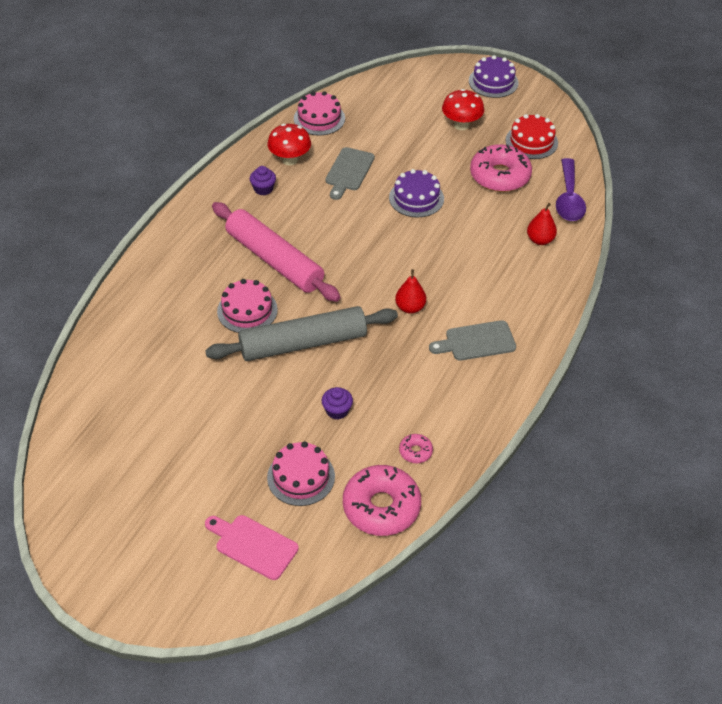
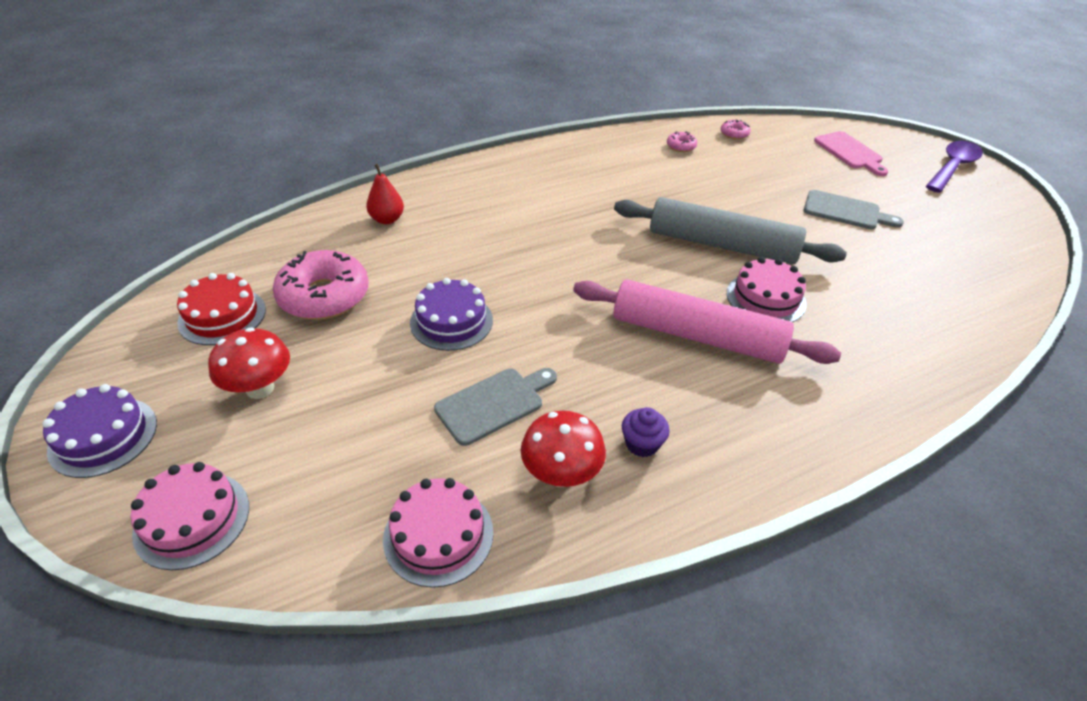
camera: 145 degrees left, 5 degrees down
pink rolling pin [212,202,341,302] -> pink rolling pin turned 60 degrees counterclockwise [573,279,841,364]
pink cake [267,441,335,506] -> pink cake moved to [130,462,249,570]
purple cupcake [322,387,353,420] -> none
pink donut [343,465,421,536] -> pink donut [721,119,751,140], size x0.45
red pear [395,269,426,314] -> none
grey cutting board [429,320,516,361] -> grey cutting board moved to [804,190,904,229]
purple spoon [556,158,586,221] -> purple spoon moved to [926,141,983,193]

